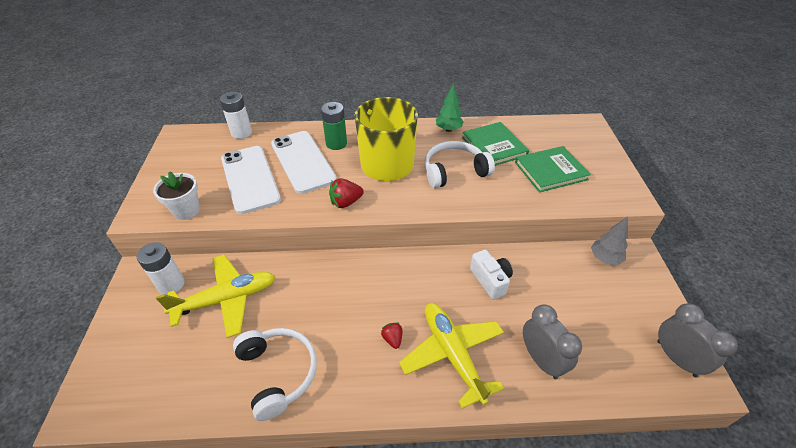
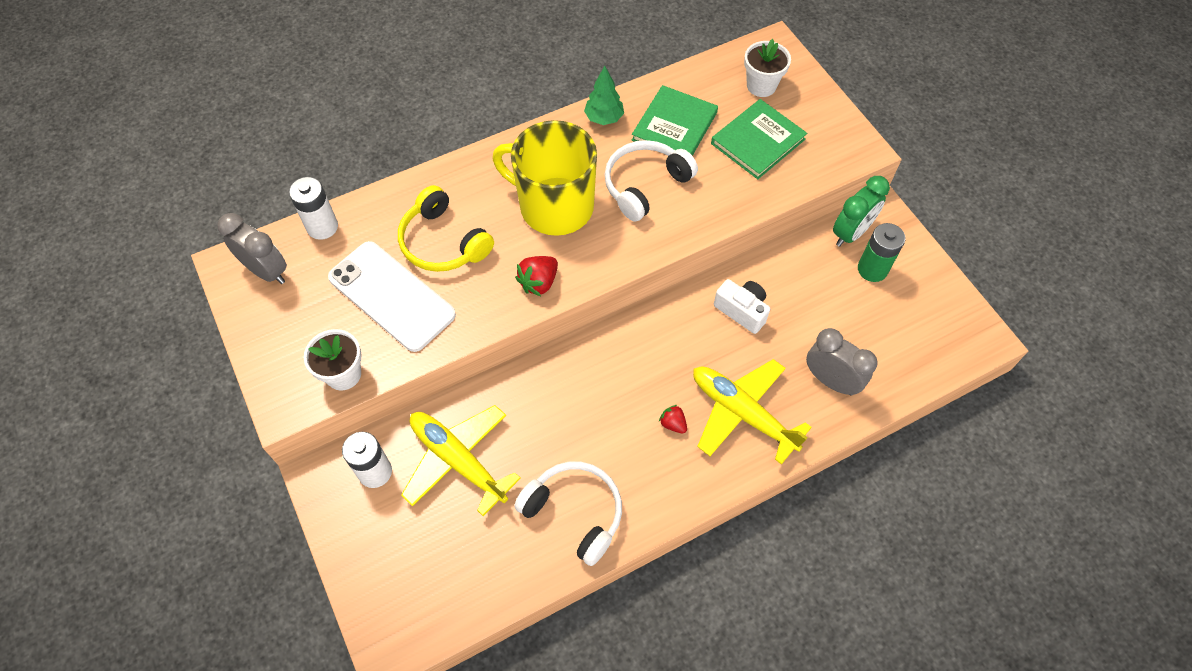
camera: 25 degrees left, 15 degrees up
yellow plane [156,254,275,338] -> yellow plane turned 90 degrees counterclockwise [401,405,521,516]
white phone [271,131,337,194] -> yellow headphones [398,185,494,272]
green battery [321,102,347,150] -> green battery moved to [858,223,906,282]
green book [462,122,529,166] -> green book turned 75 degrees clockwise [632,85,718,156]
grey tree [591,217,628,265] -> green clock [833,176,890,247]
grey clock [658,303,738,378] -> grey clock moved to [217,213,287,284]
none -> white flower pot [744,39,791,97]

